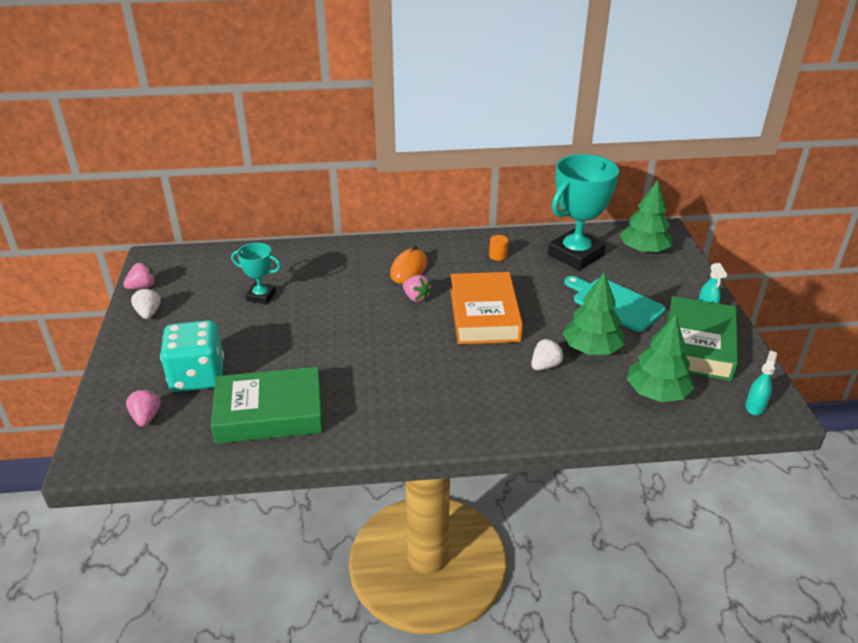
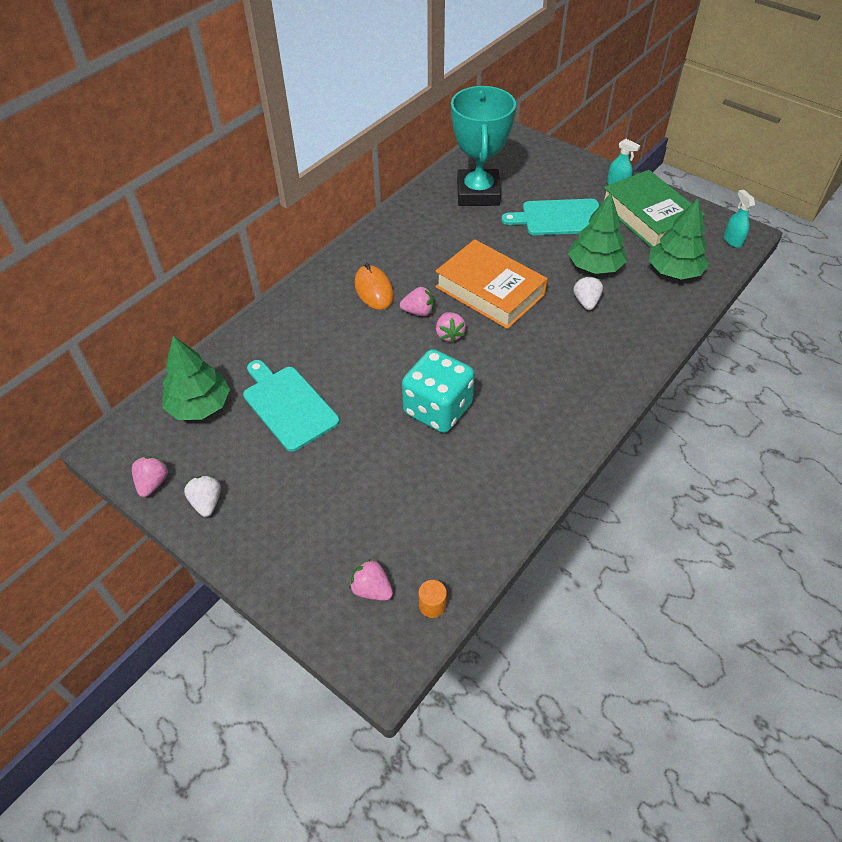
camera: 45 degrees left, 15 degrees up
white strawberry [131,288,161,319] -> white strawberry turned 45 degrees clockwise [184,476,221,517]
turquoise dice [160,320,224,392] -> turquoise dice moved to [402,349,475,433]
green book [211,367,323,444] -> none
turquoise trophy [231,243,281,304] -> turquoise cutting board [243,360,339,452]
orange cylinder [489,235,508,261] -> orange cylinder moved to [418,580,447,618]
green tree [620,180,672,253] -> green tree moved to [162,336,230,420]
none -> pink strawberry [436,312,466,343]

